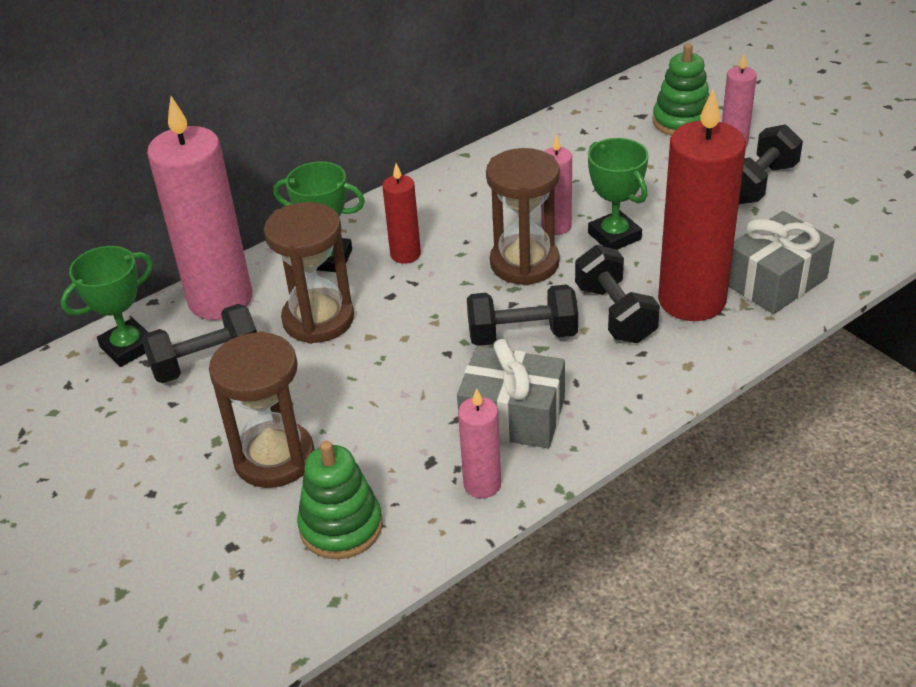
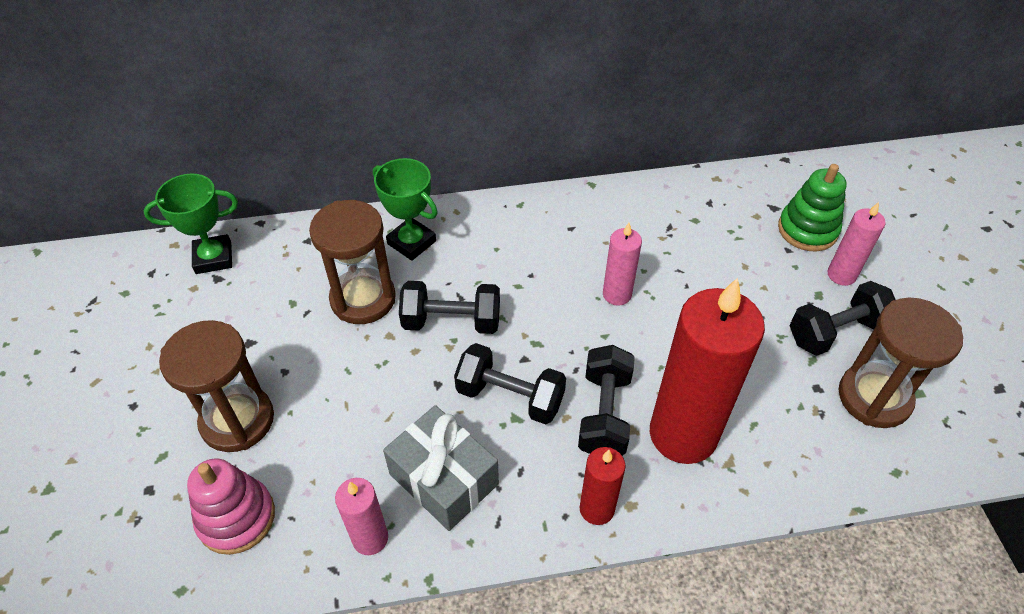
camera: 25 degrees right, 10 degrees up
black dumbbell [141,304,257,383] -> black dumbbell moved to [399,281,500,334]
pink candle [147,96,252,320] -> none
green stacking toy [297,441,383,559] -> pink stacking toy [187,458,275,555]
red candle [382,163,421,264] -> red candle moved to [579,447,626,525]
brown hourglass [486,148,560,285] -> brown hourglass moved to [839,298,963,428]
green trophy [588,138,649,250] -> none
grey gift [728,211,835,314] -> none

